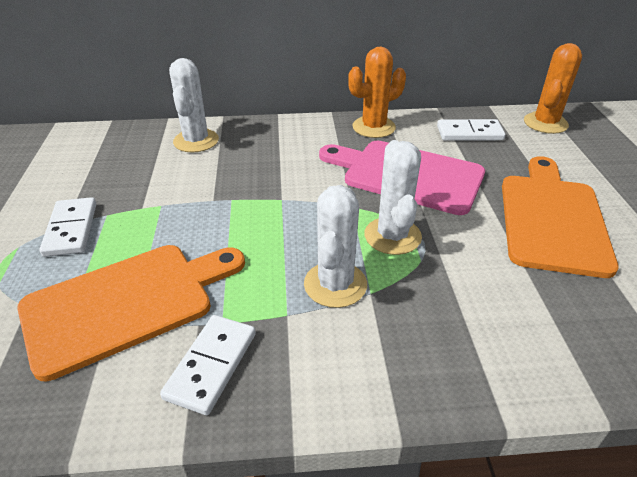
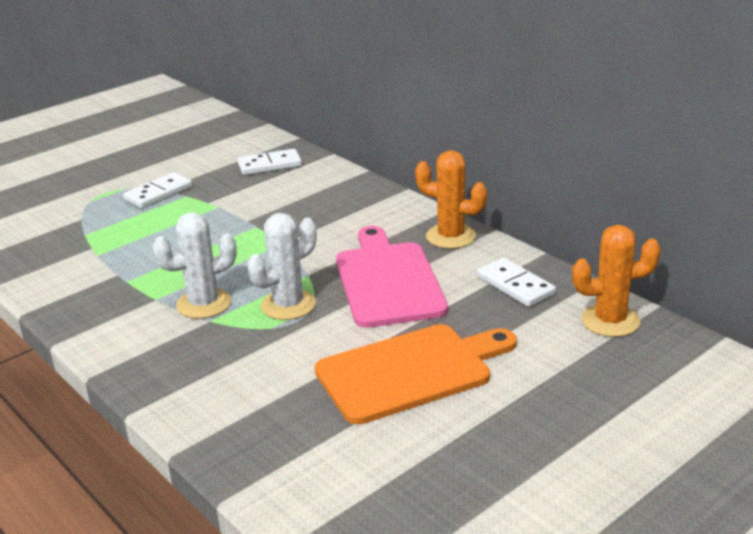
camera: 55 degrees right, 10 degrees down
orange cutting board [17,245,245,381] -> none
white domino [160,315,256,415] -> white domino moved to [237,149,302,175]
white cactus [169,58,219,153] -> none

